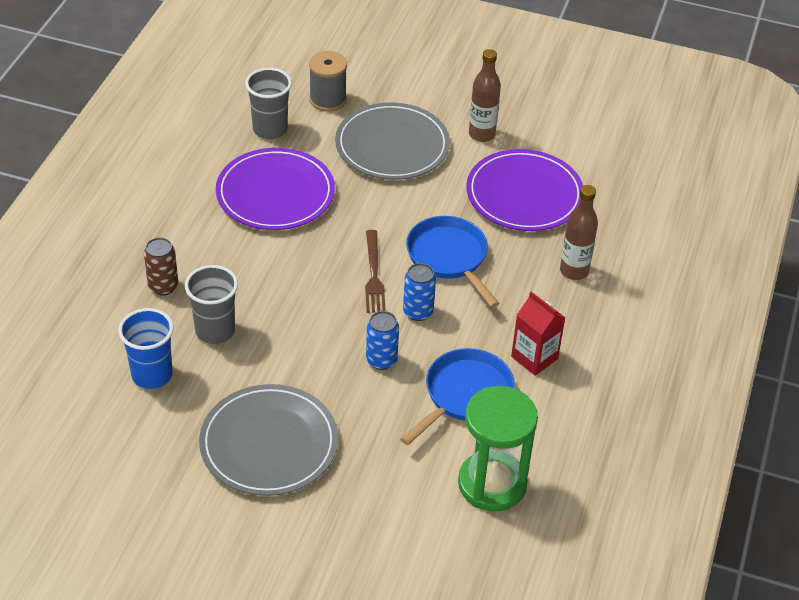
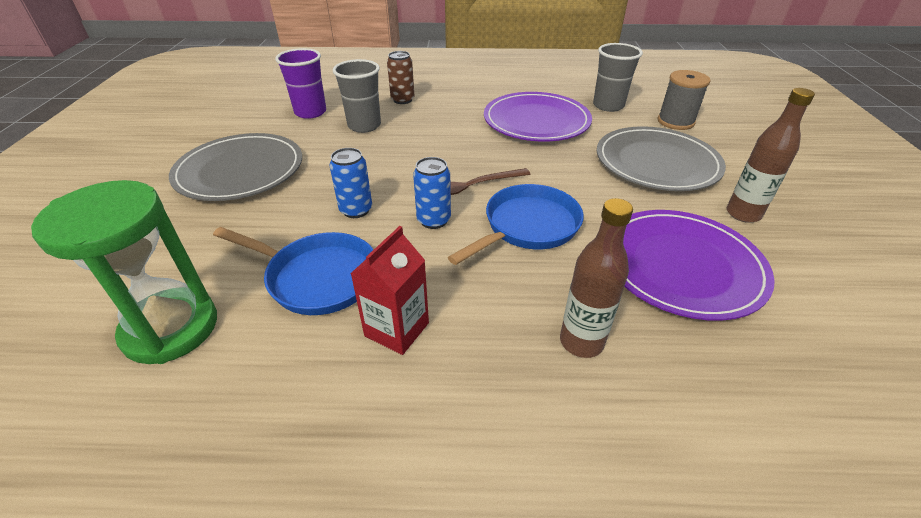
camera: 75 degrees right, 5 degrees down
blue cup [118,308,174,389] -> purple cup [275,48,326,119]

